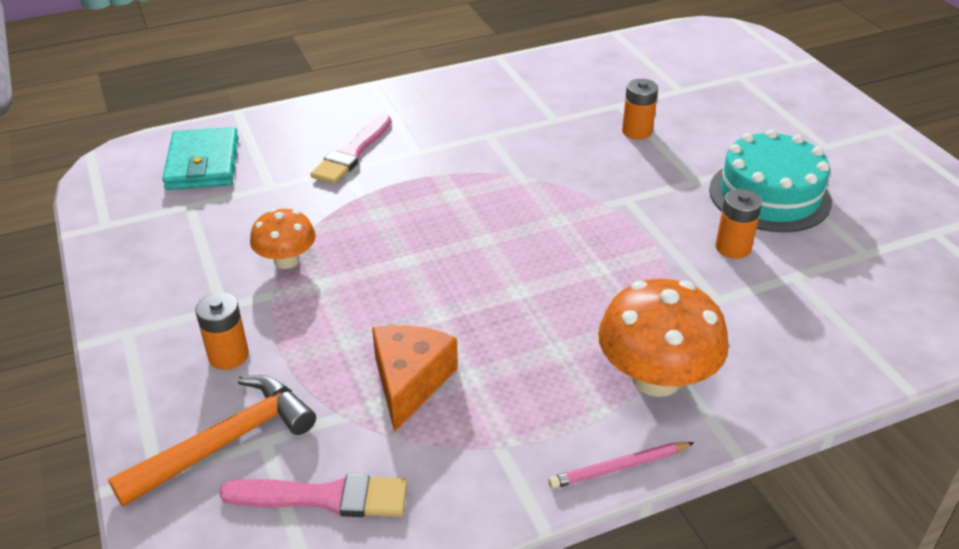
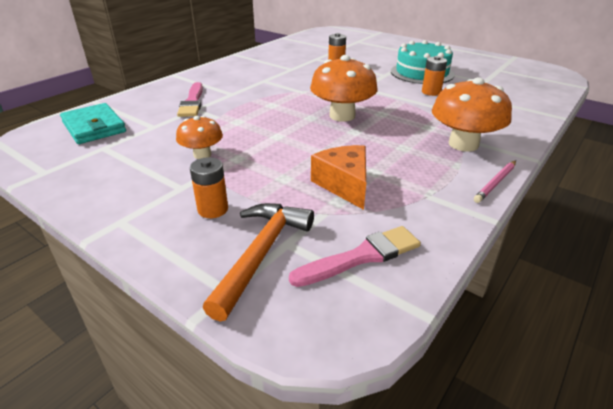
camera: 30 degrees left, 5 degrees down
none -> orange mushroom [310,55,378,122]

